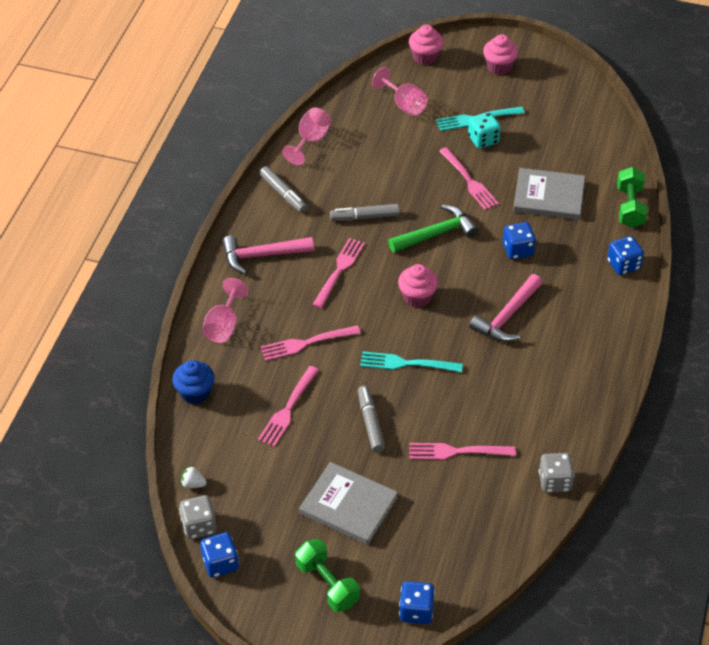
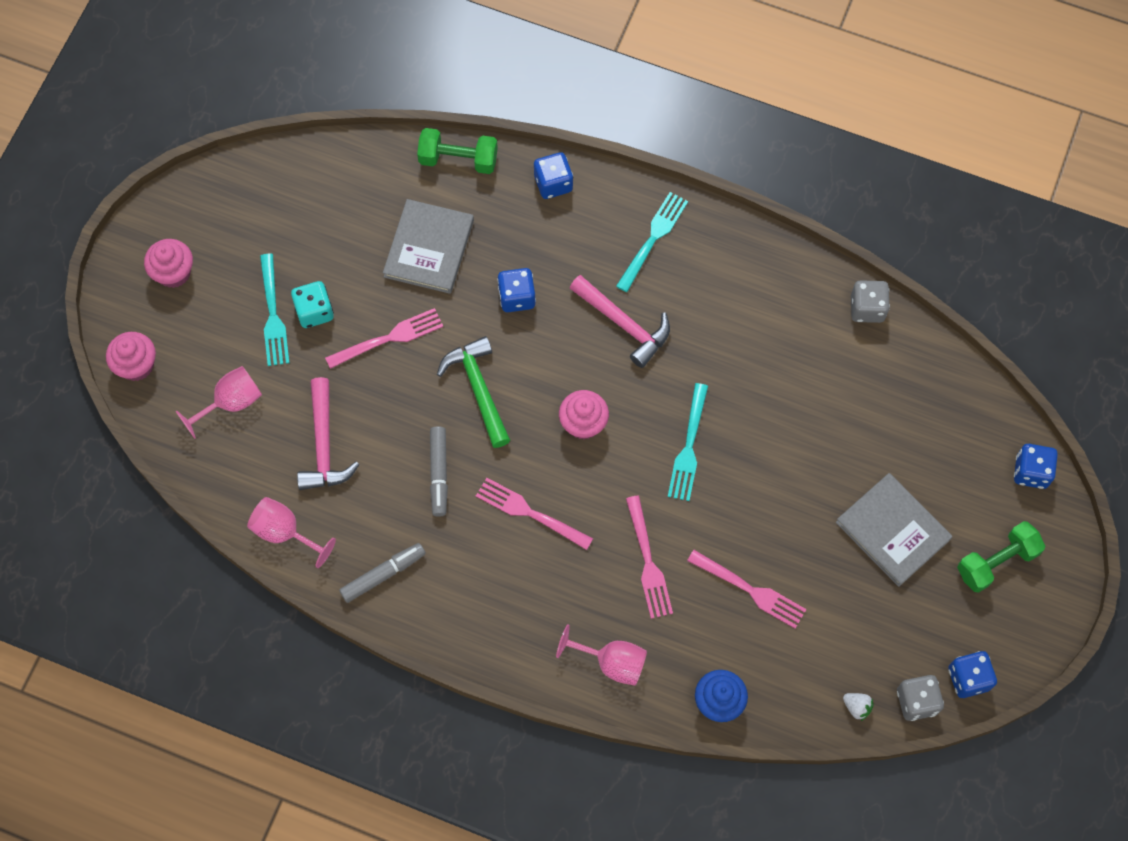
camera: 85 degrees left, 20 degrees up
white strawberry [181,466,207,488] -> white strawberry turned 75 degrees counterclockwise [843,693,874,721]
pink hammer [223,236,314,274] -> pink hammer moved to [297,377,359,490]
grey book [299,462,398,545] -> grey book turned 75 degrees counterclockwise [836,473,952,587]
grey marker [358,386,385,453] -> none
pink fork [409,443,516,460] -> none
none -> turquoise fork [616,192,688,292]

